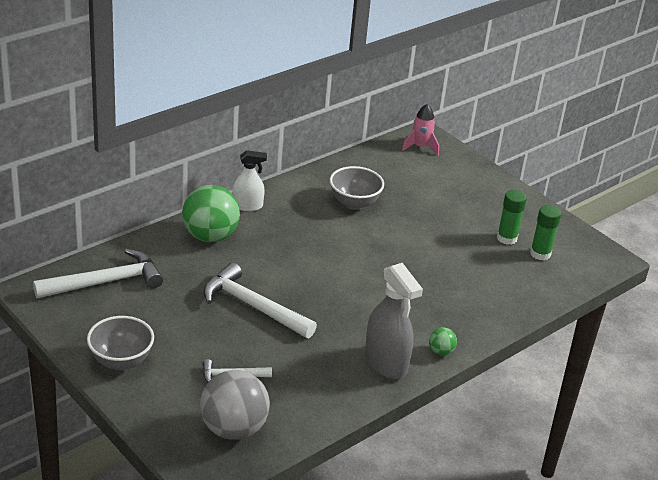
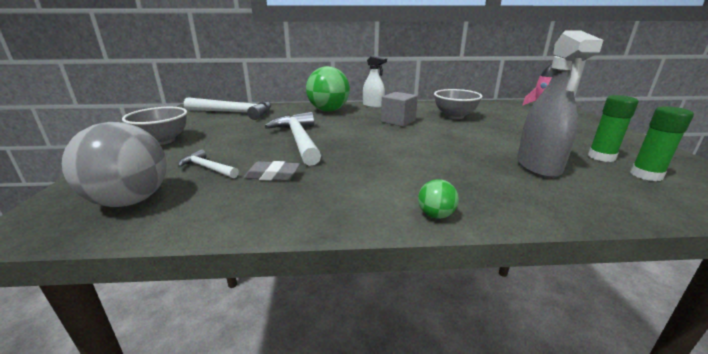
camera: 40 degrees right, 10 degrees down
grey spray bottle [365,263,423,379] -> grey spray bottle moved to [517,30,603,178]
none -> grey eraser [244,161,300,181]
none -> grey cube [381,92,418,127]

